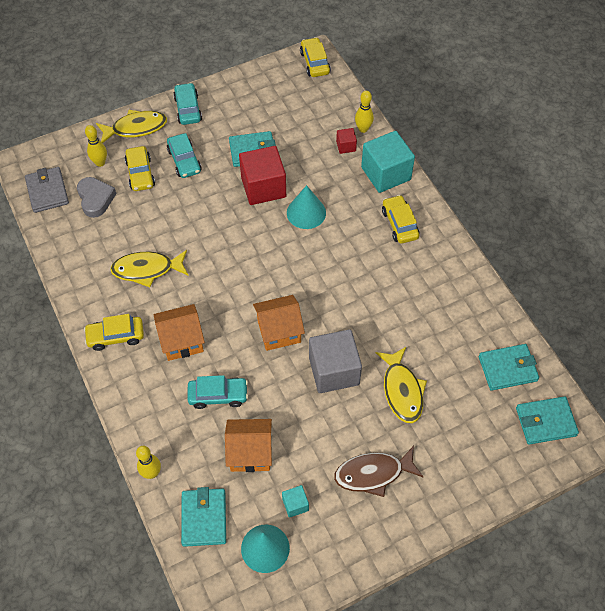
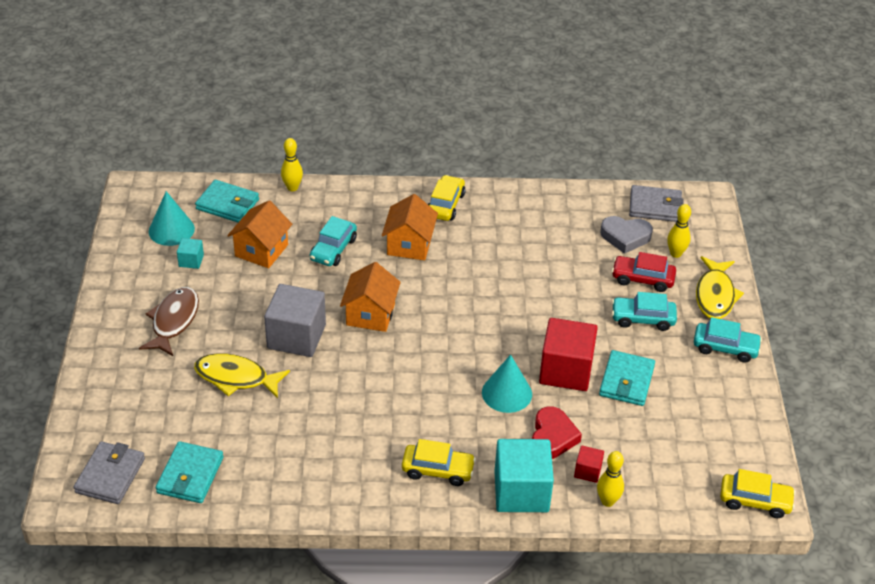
camera: 115 degrees right, 15 degrees down
yellow fish [110,250,189,287] -> none
yellow car [125,146,155,191] -> red car [612,252,676,292]
turquoise wallet [516,396,579,444] -> grey wallet [73,441,145,504]
none -> red heart [532,406,582,459]

